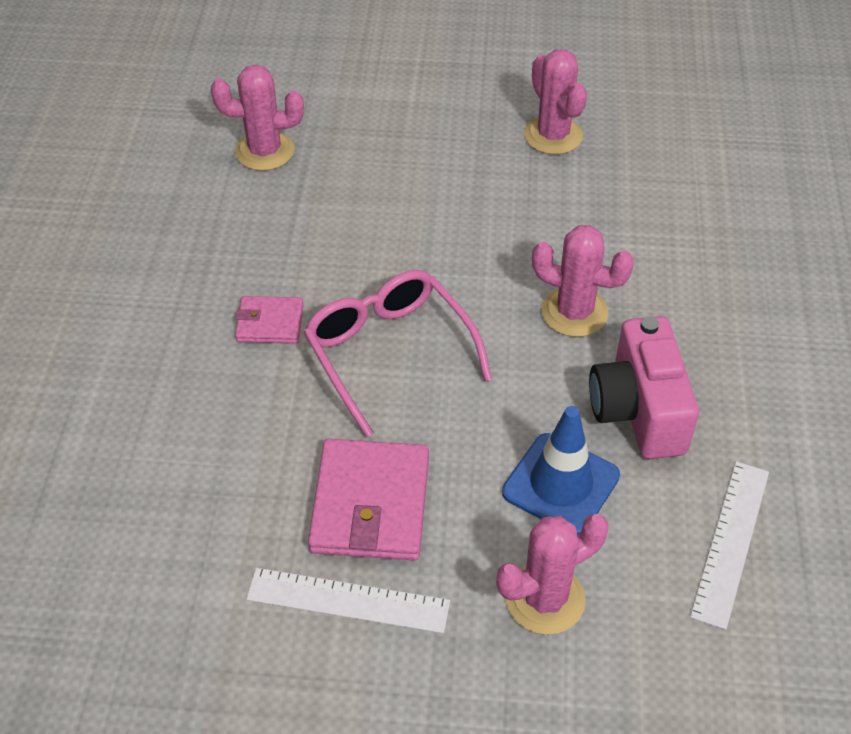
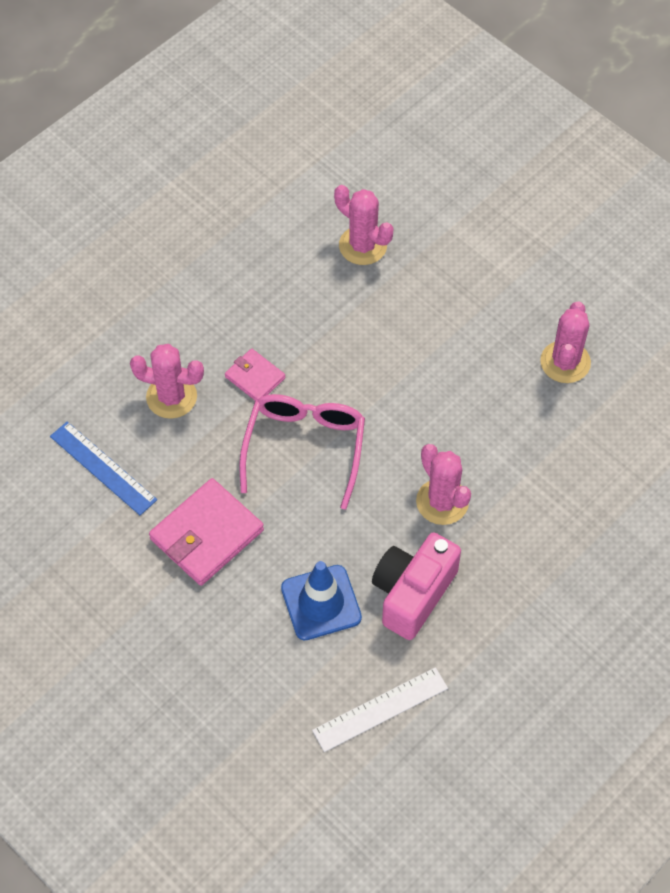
camera: 40 degrees right, 10 degrees up
white ruler [246,568,450,633] -> none
pink cactus [496,514,609,635] -> pink cactus moved to [130,344,204,419]
none -> blue ruler [50,421,157,515]

